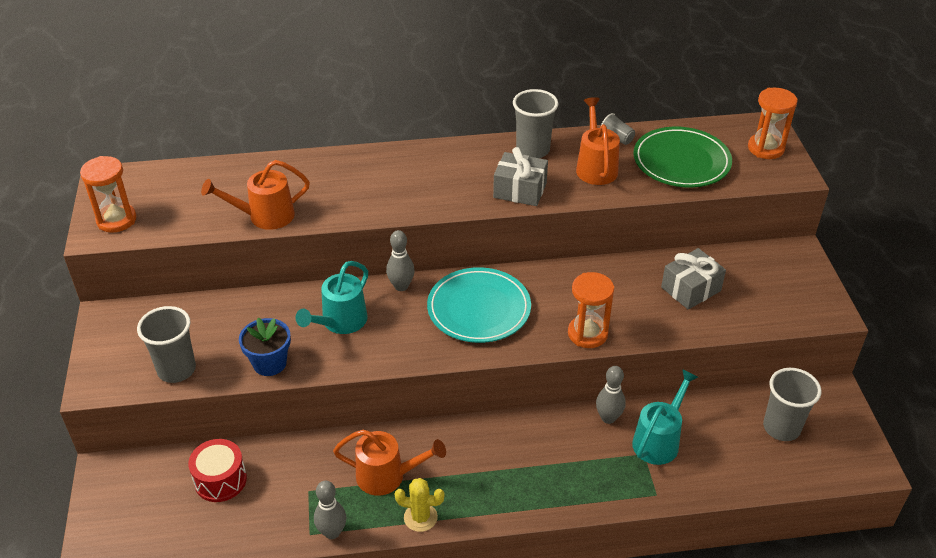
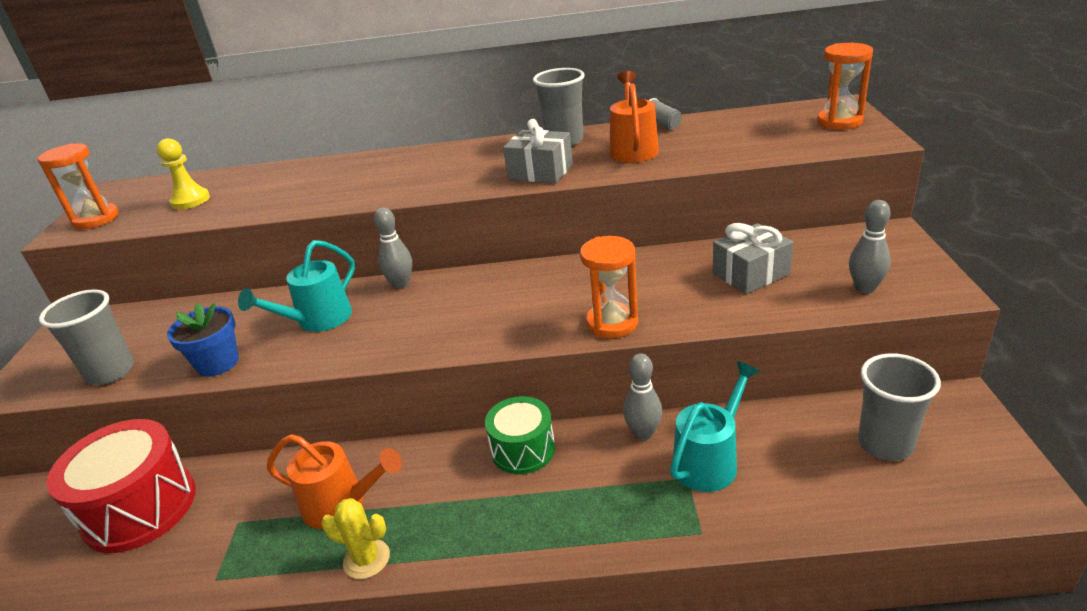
camera: 10 degrees right, 10 degrees down
red drum [188,439,247,502] -> red drum [47,419,196,553], size x1.64
orange watering can [201,160,310,230] -> none
grey bowling pin [314,481,346,539] -> grey bowling pin moved to [849,200,891,294]
turquoise plate [427,267,531,343] -> none
green plate [633,127,732,188] -> none
none -> yellow pawn [157,138,210,209]
none -> green drum [485,396,555,474]

